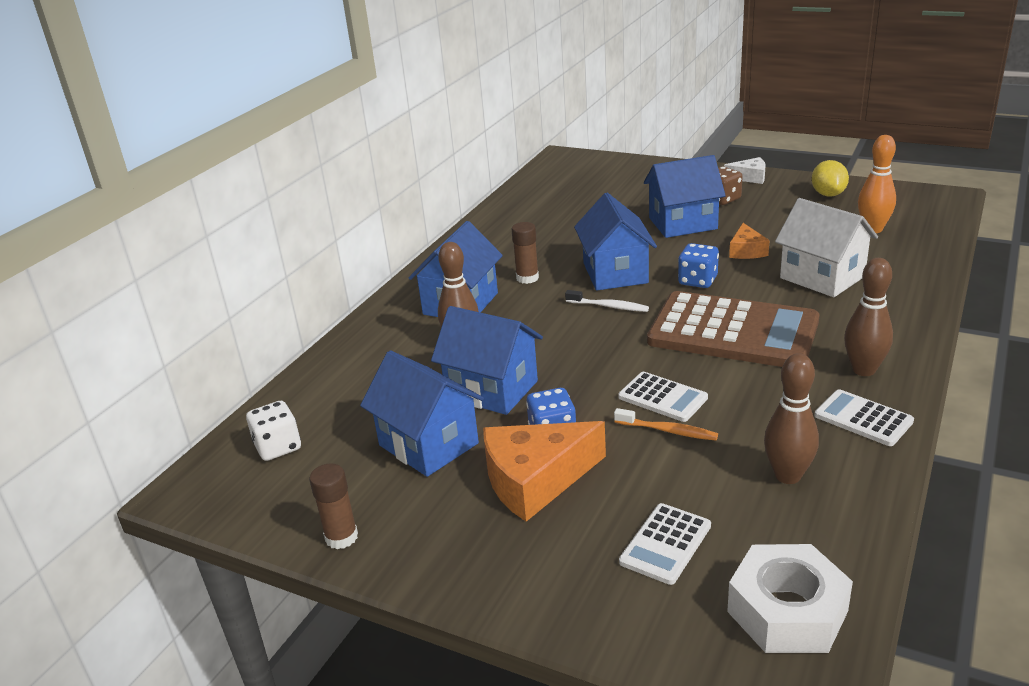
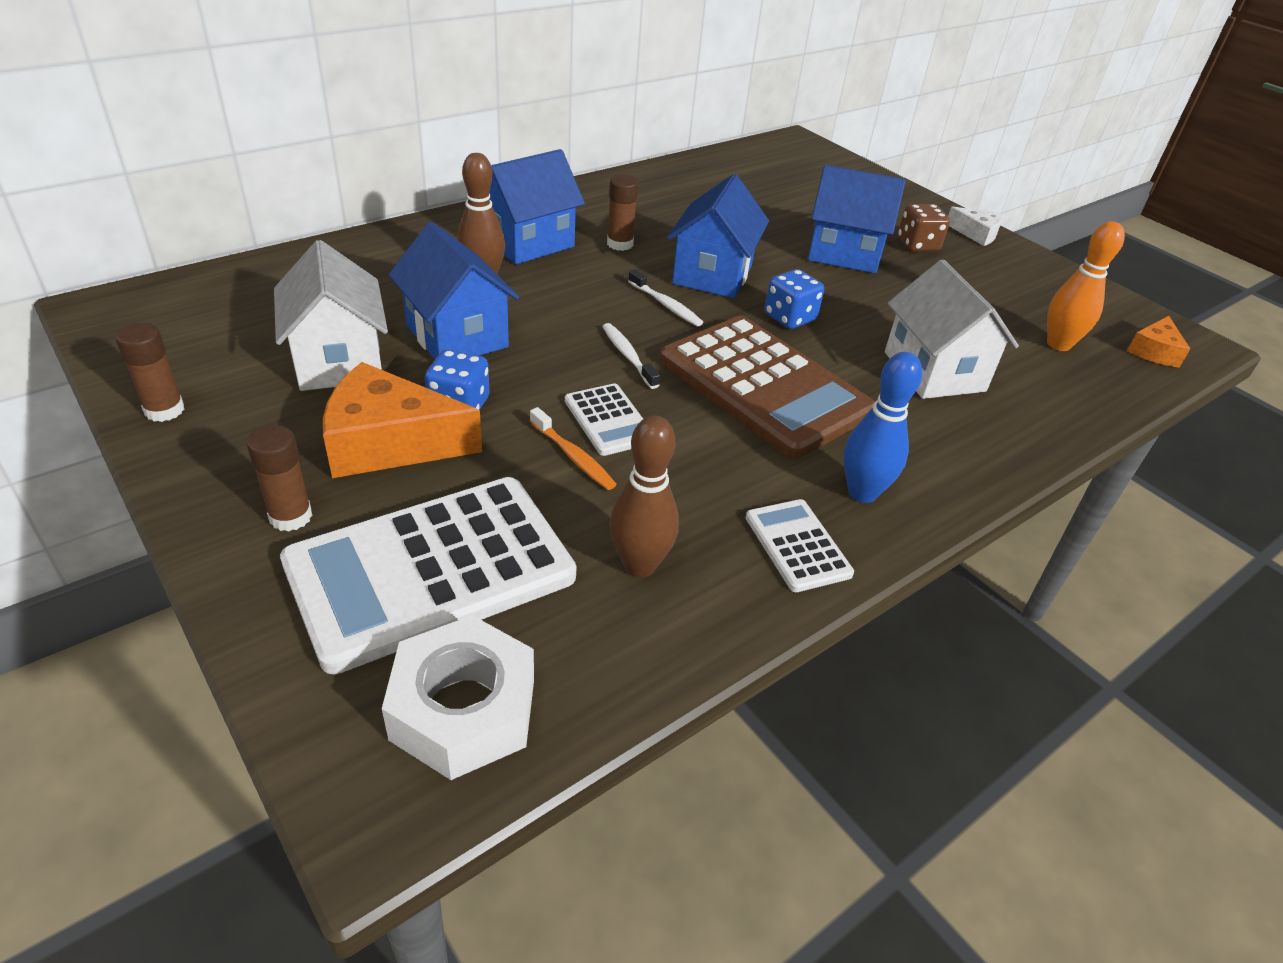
camera: 20 degrees right, 10 degrees up
white dice [246,401,301,461] -> none
blue house [360,350,484,477] -> white house [274,240,388,391]
white calculator [619,503,711,585] -> white calculator [280,477,577,674], size x2.17
orange cheese [729,223,770,259] -> orange cheese moved to [1127,316,1190,368]
yellow lemon [812,160,849,197] -> none
brown bowling pin [844,258,893,376] -> blue bowling pin [844,352,922,503]
none -> brown glue stick [246,425,312,532]
none -> white toothbrush [602,323,660,389]

